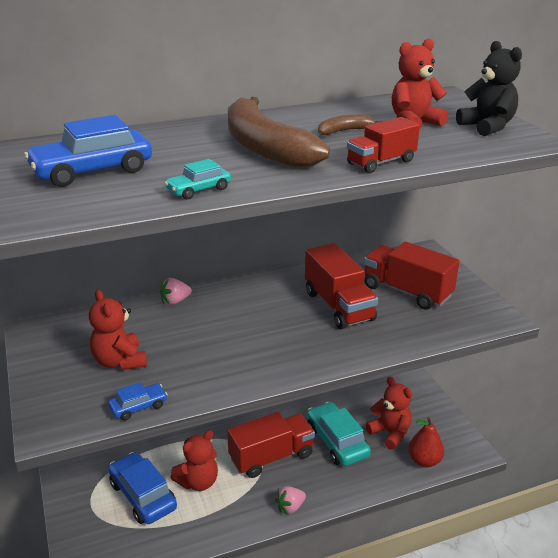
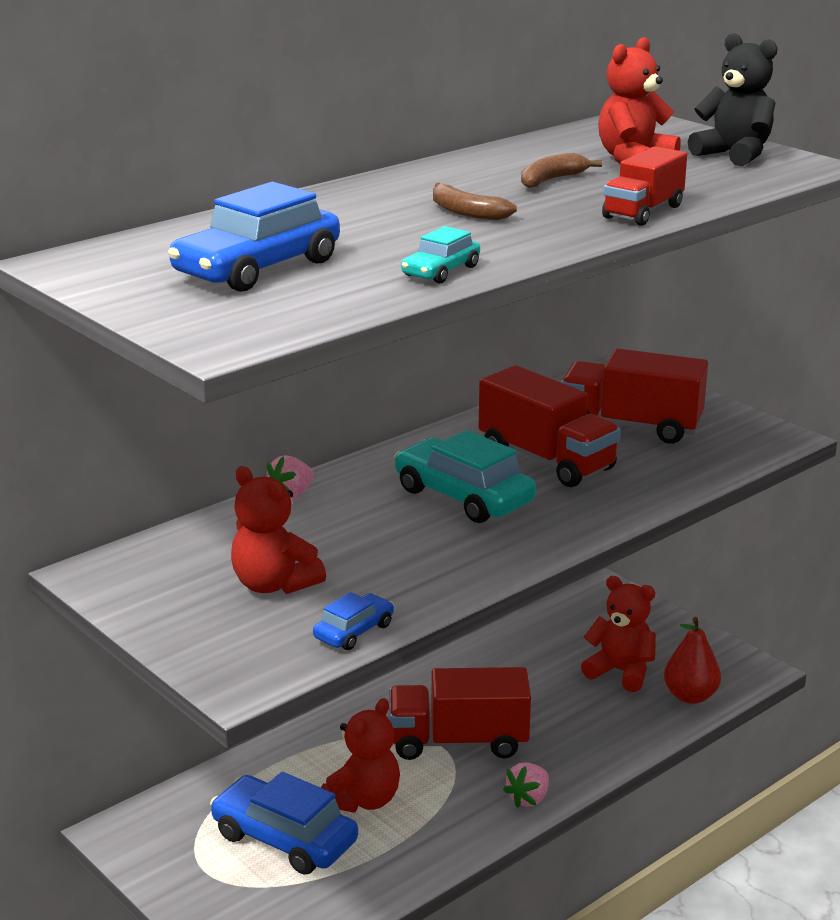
camera: 20 degrees left, 5 degrees down
red truck [227,412,315,478] -> red truck turned 135 degrees counterclockwise [389,667,531,760]
brown banana [228,97,330,168] -> brown banana [433,183,517,221], size x0.42
turquoise car [307,402,371,466] -> turquoise car moved to [394,430,536,523]

